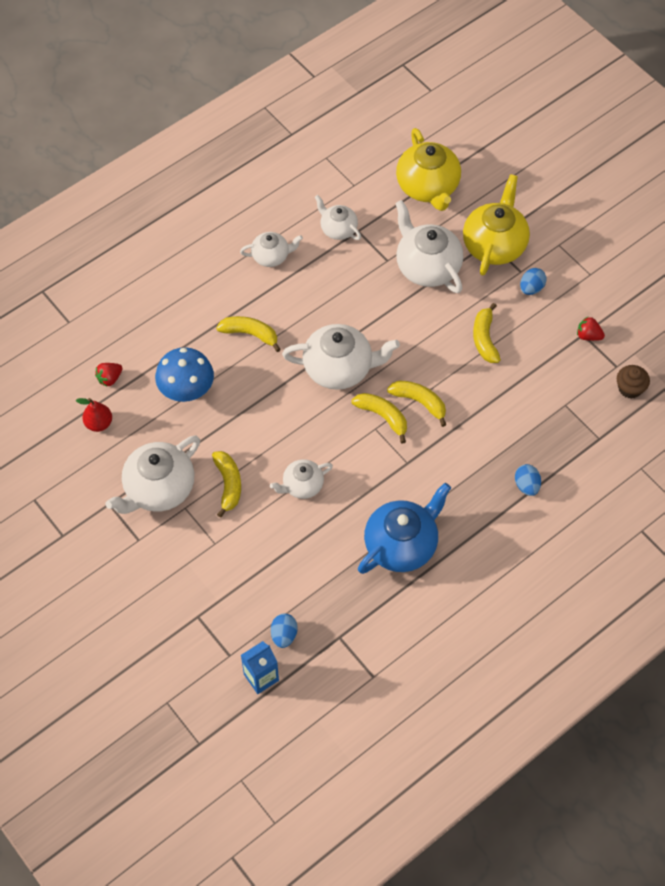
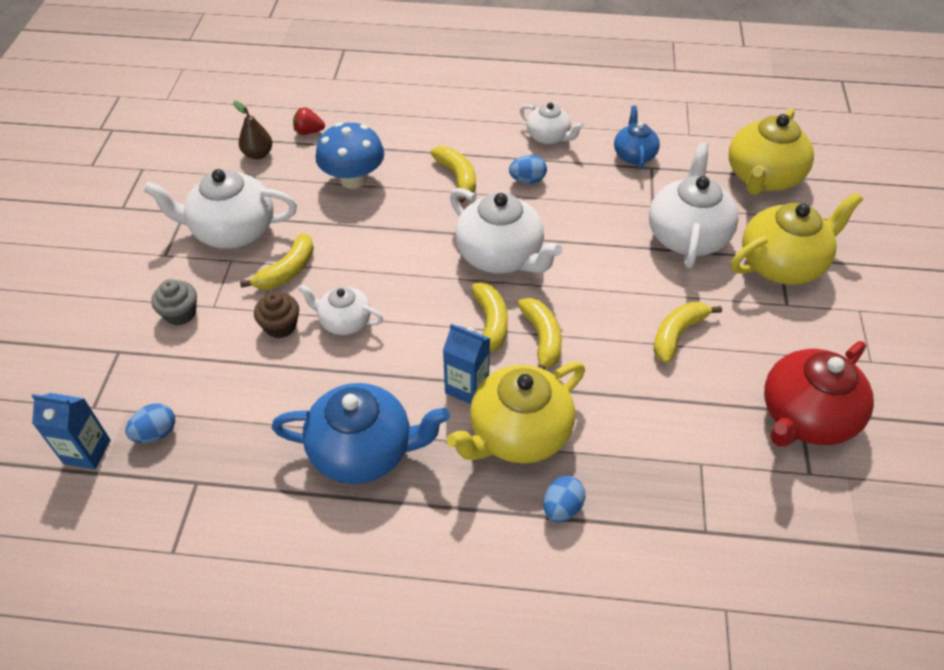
camera: 45 degrees right, 10 degrees down
red pear [76,398,112,432] -> brown pear [233,101,272,159]
white teapot [315,195,361,240] -> blue teapot [614,106,660,169]
blue egg [520,268,546,295] -> blue egg moved to [509,155,547,184]
red strawberry [577,317,605,341] -> red teapot [764,341,874,447]
brown cupcake [617,365,650,399] -> brown cupcake moved to [254,292,299,338]
none -> grey cupcake [151,279,197,326]
none -> blue carton [443,323,490,404]
none -> yellow teapot [446,362,585,463]

